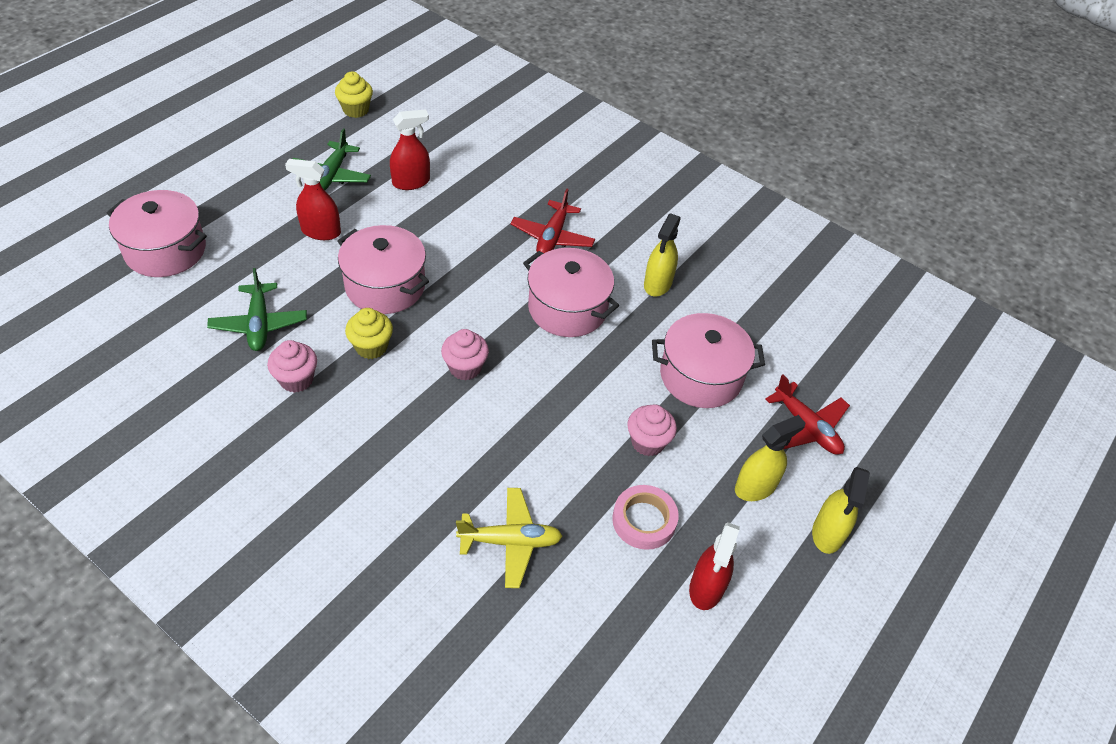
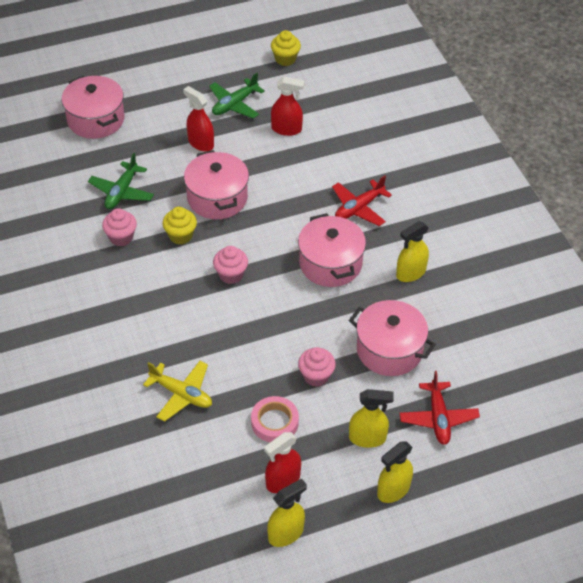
camera: 35 degrees right, 0 degrees up
none -> yellow spray bottle [267,478,307,547]

